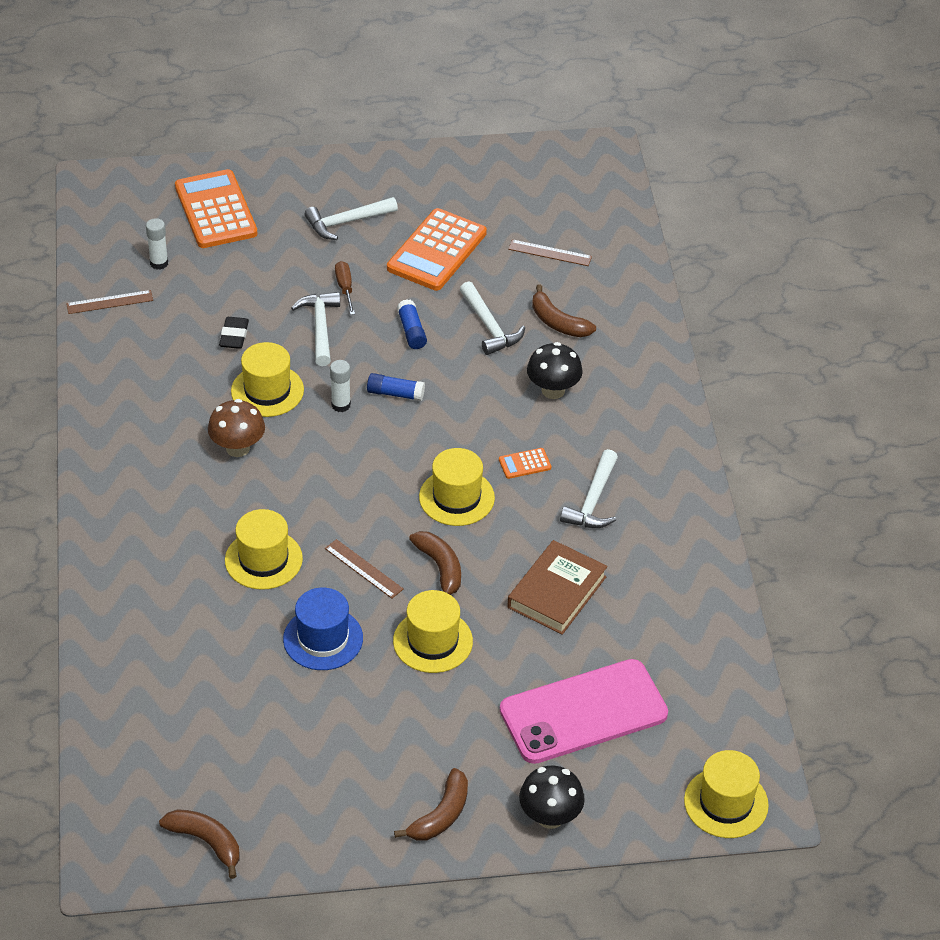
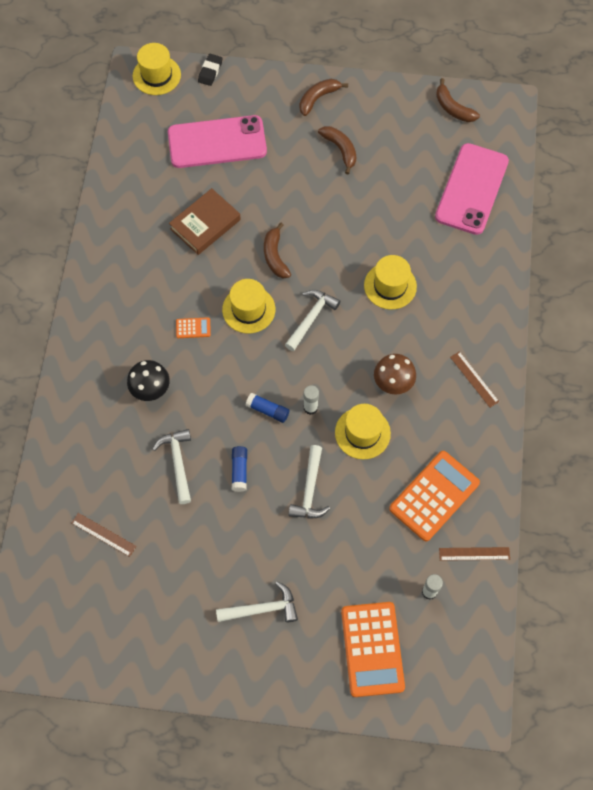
camera: 165 degrees left, 20 degrees up
black eraser [219,317,249,349] -> black eraser moved to [198,54,222,86]
blue hat [283,588,363,670] -> none
brown ruler [325,539,404,599] -> brown ruler moved to [450,351,499,408]
brown screwdriver [335,261,355,315] -> none
orange calculator [387,208,487,291] -> orange calculator moved to [389,451,480,541]
yellow hat [393,590,473,673] -> none
black mushroom [519,766,585,829] -> none
brown banana [532,284,596,337] -> brown banana moved to [318,126,356,174]
white hammer [560,449,618,528] -> white hammer moved to [285,290,340,351]
none -> pink phone [435,143,509,235]

